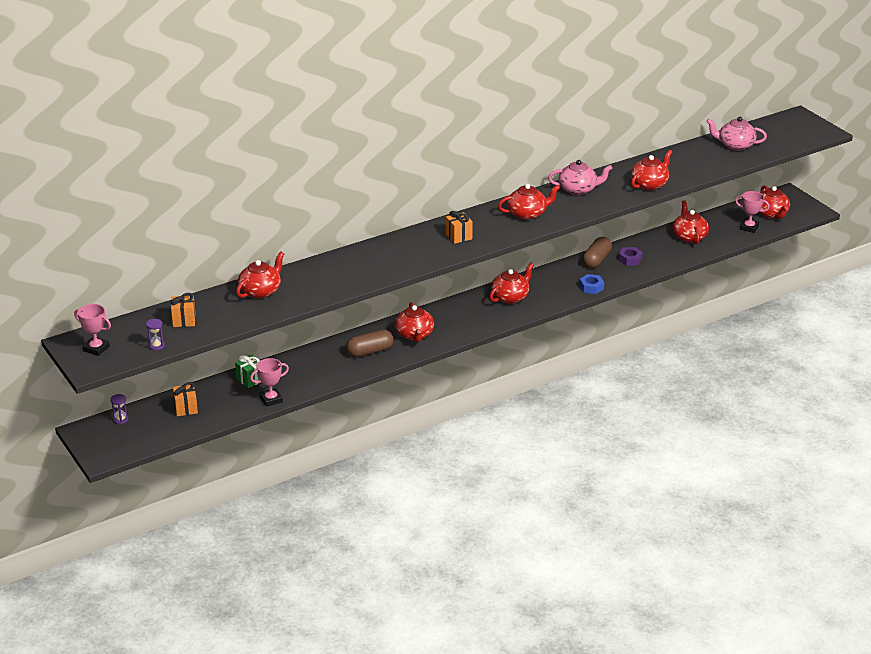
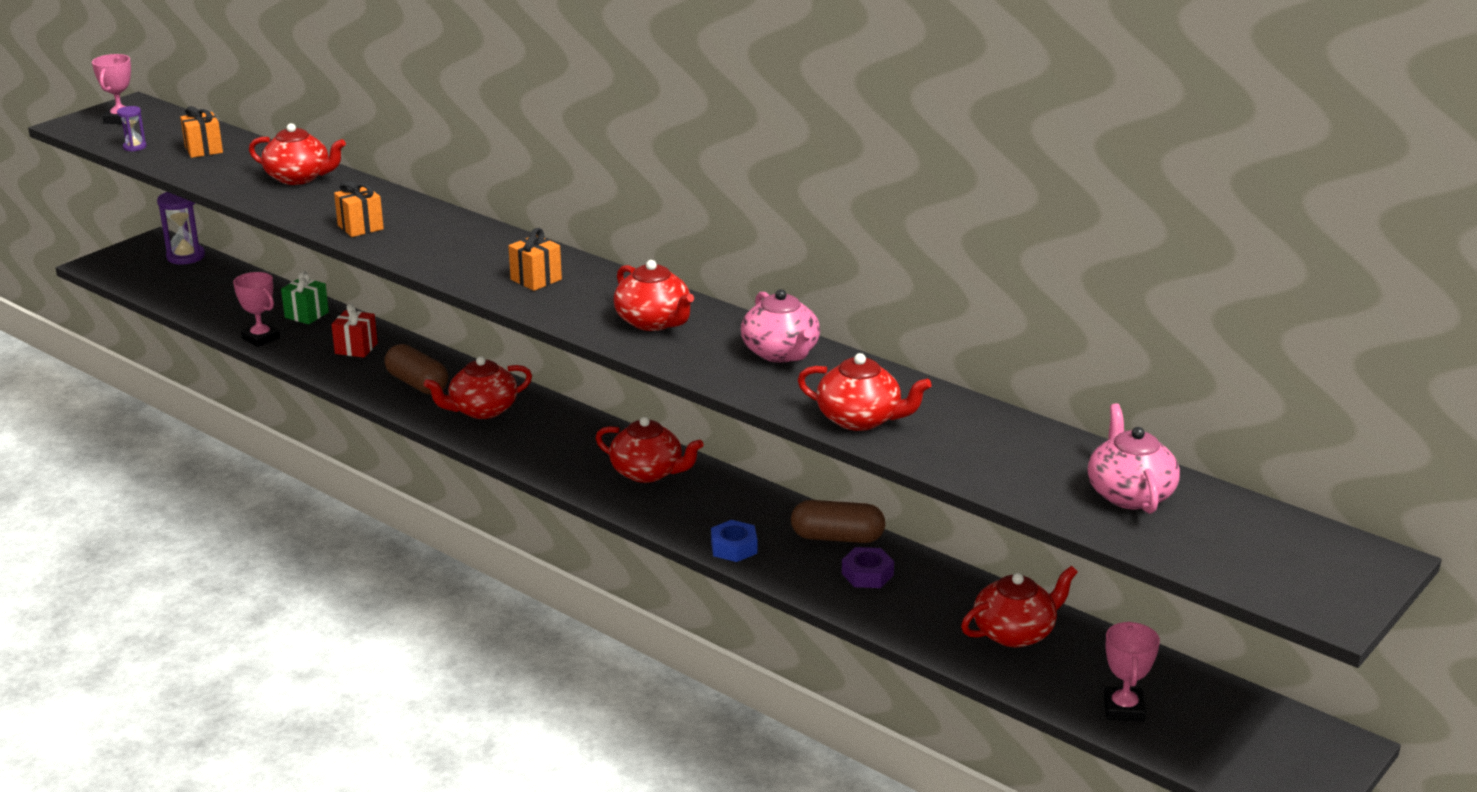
camera: 70 degrees right, 5 degrees down
purple hourglass [110,394,128,424] -> purple hourglass [157,192,205,265], size x1.77
orange gift [173,382,198,416] -> orange gift moved to [334,181,384,237]
red teapot [759,186,790,219] -> none
none -> red gift [331,304,378,358]

